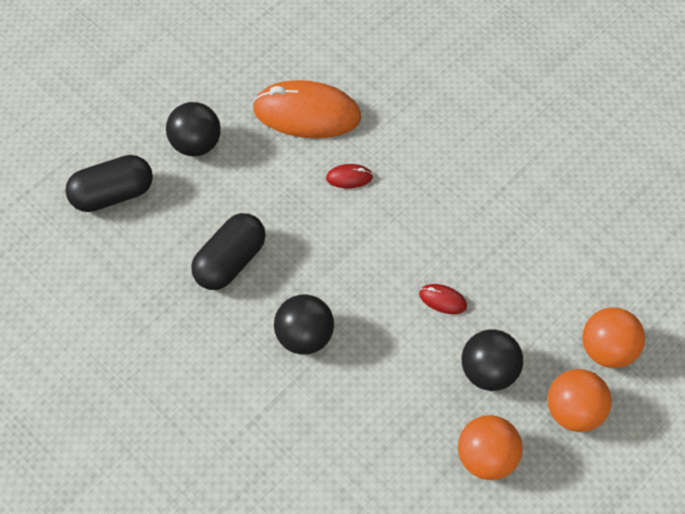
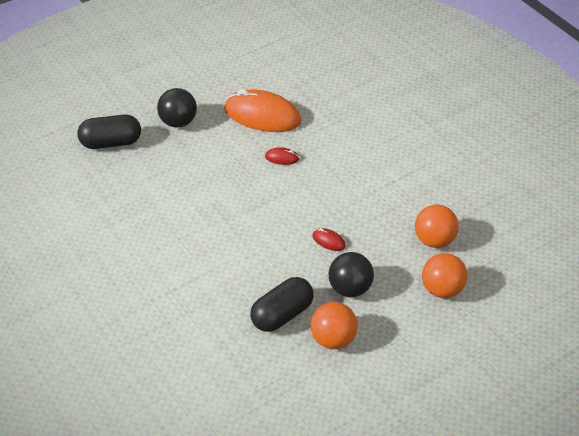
camera: 10 degrees right, 15 degrees down
black capsule [191,213,266,290] -> black capsule moved to [250,277,314,332]
black ball [274,294,334,355] -> none
orange ball [547,369,612,432] -> orange ball moved to [415,205,459,248]

